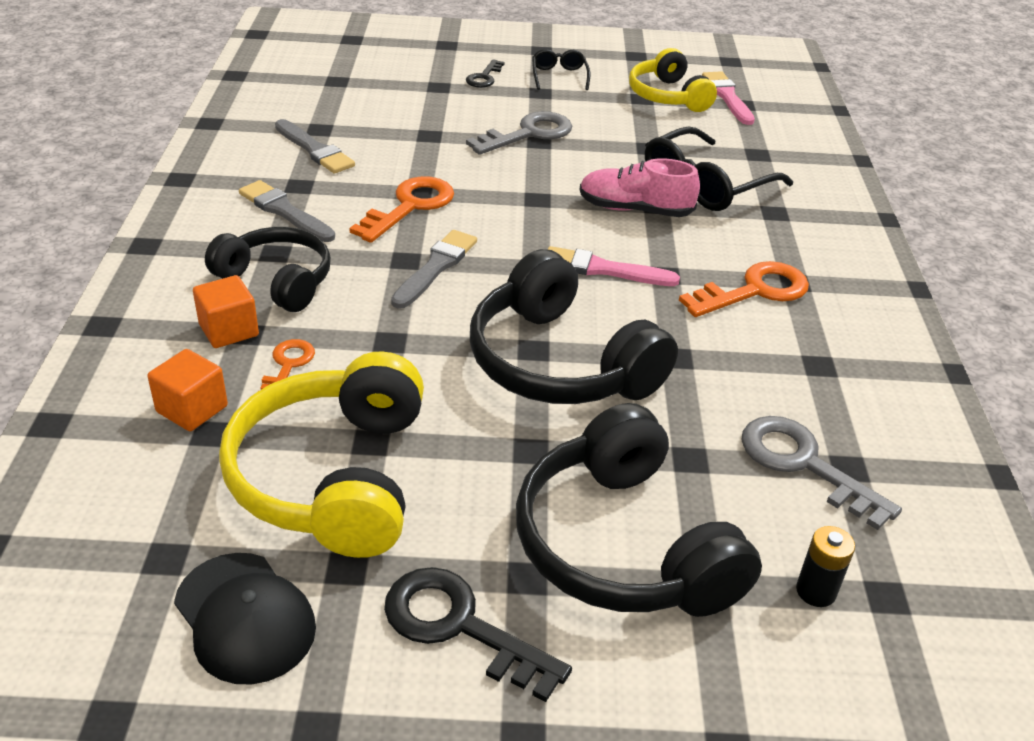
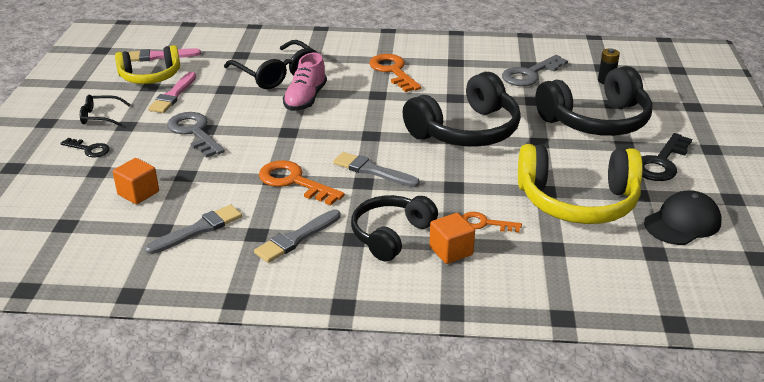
camera: 85 degrees left, 5 degrees down
orange cube [147,349,228,431] -> orange cube moved to [113,158,159,204]
pink brush [548,246,680,286] -> pink brush moved to [148,72,196,113]

